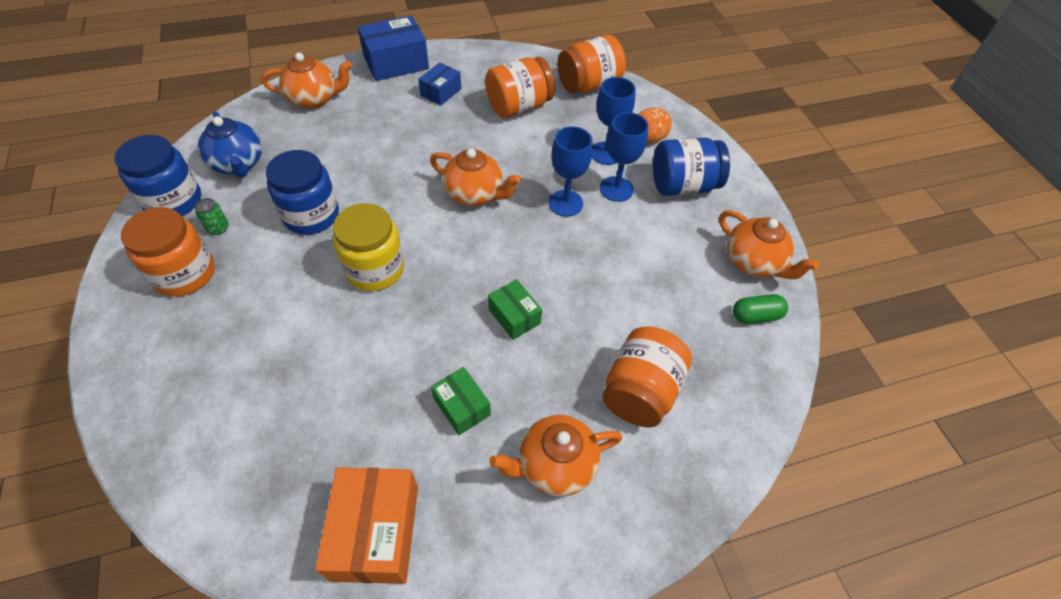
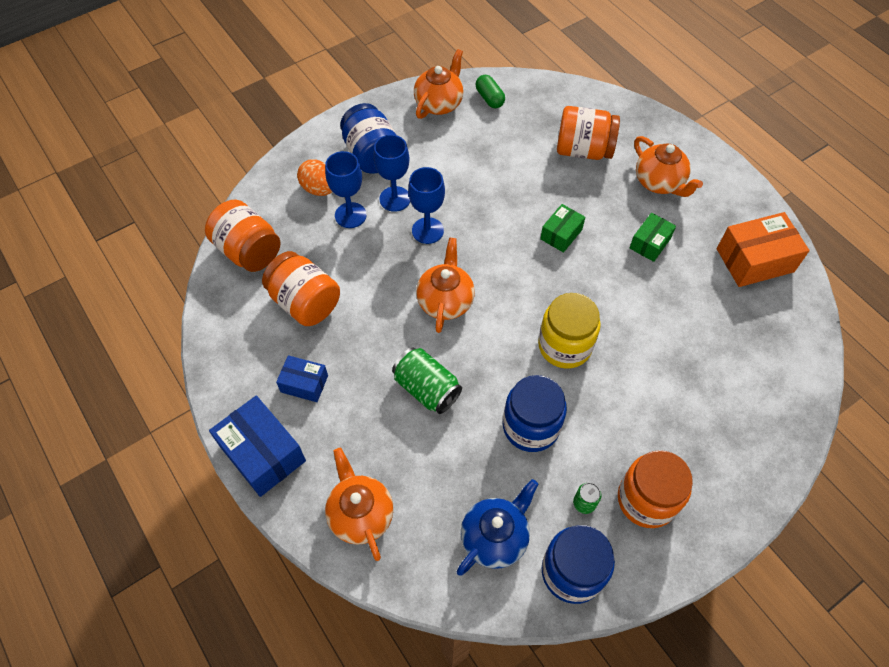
camera: 105 degrees left, 5 degrees up
none -> green can [392,348,462,414]

